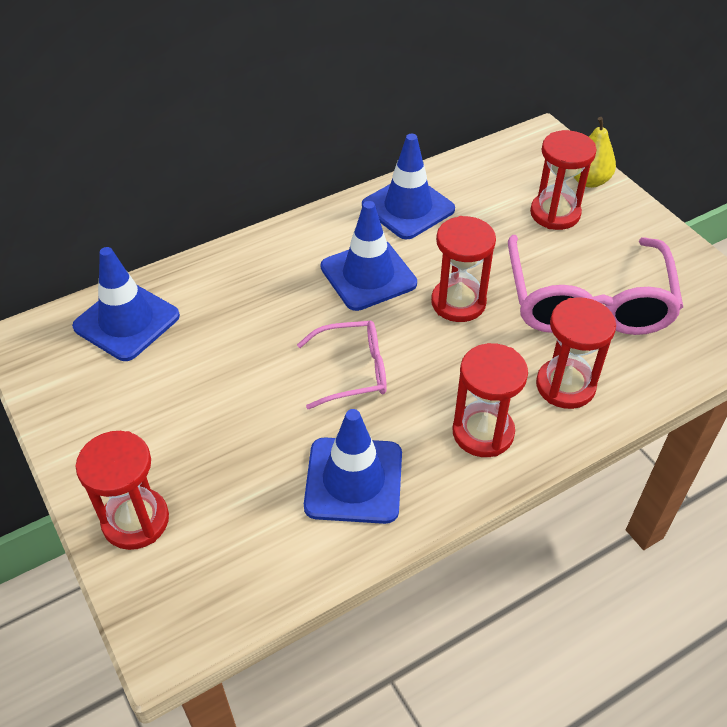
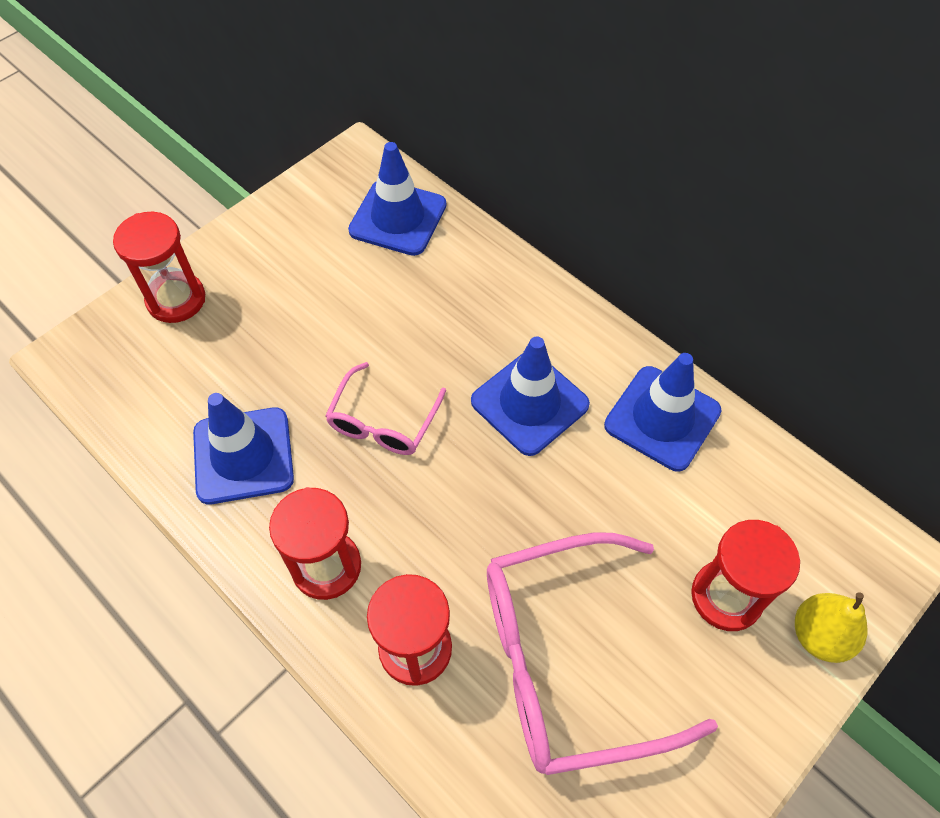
camera: 75 degrees right, 10 degrees up
pink glasses [297,321,387,409] -> pink glasses turned 45 degrees clockwise [325,362,446,455]
red hourglass [431,216,496,322] -> none

